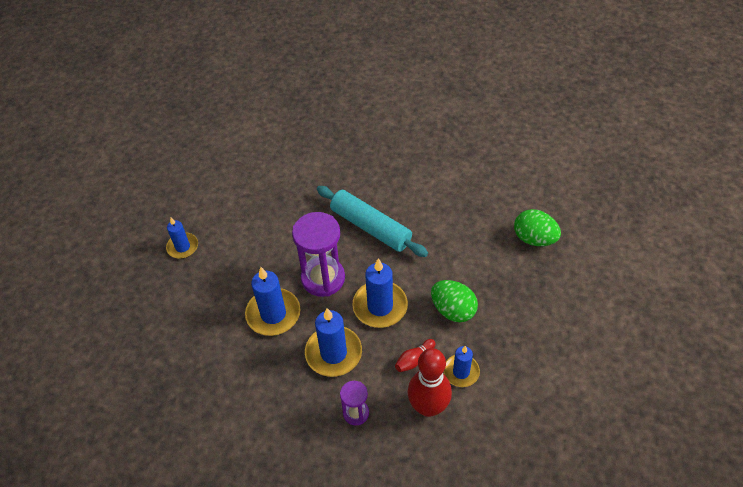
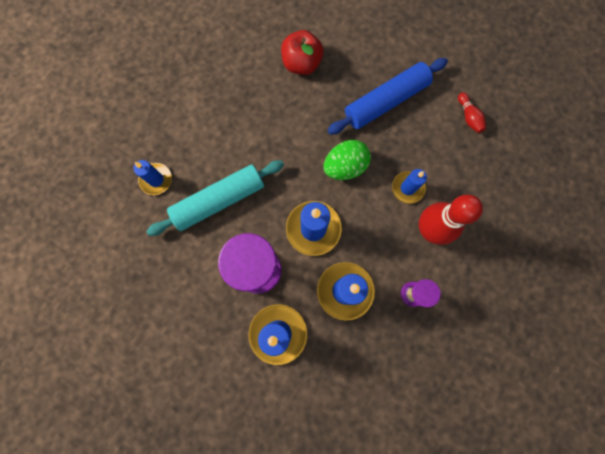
camera: 70 degrees left, 25 degrees up
blue candle [166,218,198,259] -> blue candle moved to [134,160,172,195]
red bowling pin [395,339,436,372] -> red bowling pin moved to [458,92,486,133]
green egg [514,209,561,246] -> red apple [281,30,324,75]
none -> blue rolling pin [328,58,448,135]

